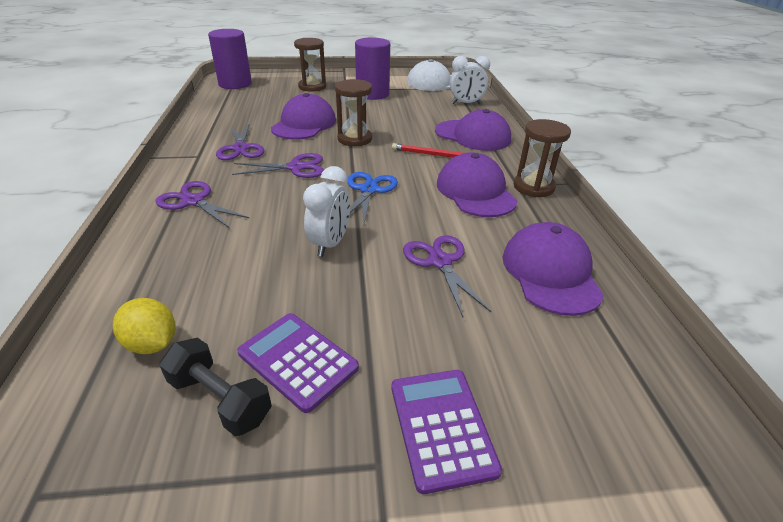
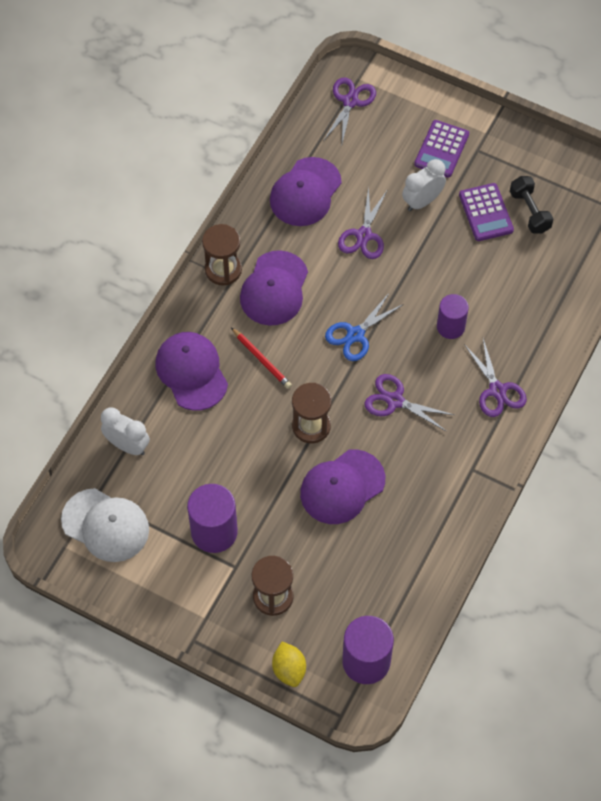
camera: 145 degrees left, 25 degrees up
yellow lemon [113,298,176,354] -> yellow lemon moved to [272,641,306,687]
purple scissors [216,123,264,160] -> purple scissors moved to [324,77,376,143]
white clock [303,166,350,257] -> white clock moved to [402,159,446,211]
none -> purple cylinder [437,294,469,339]

